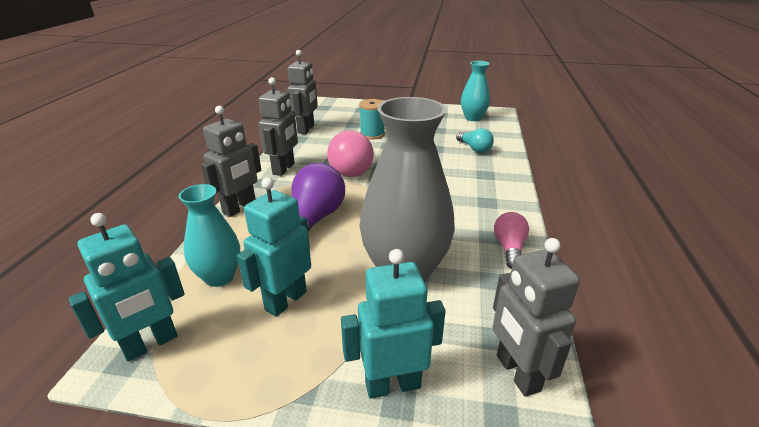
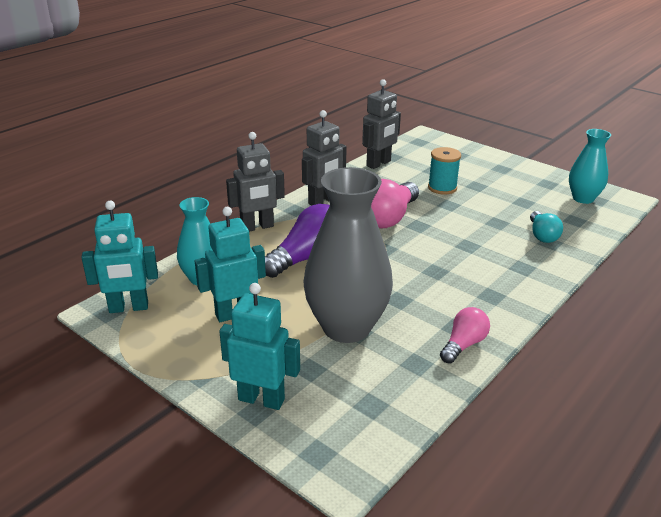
camera: 30 degrees right, 0 degrees up
grey robot [493,238,580,397] -> none

